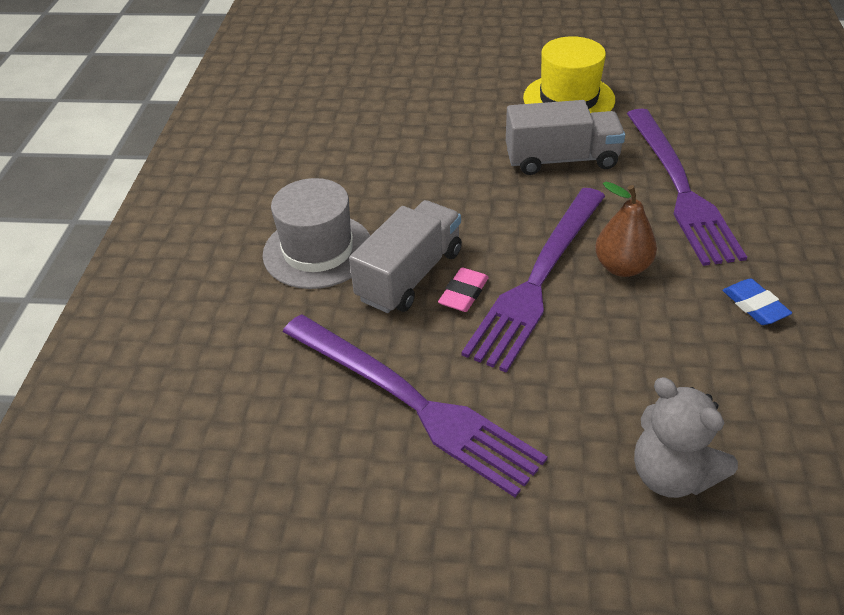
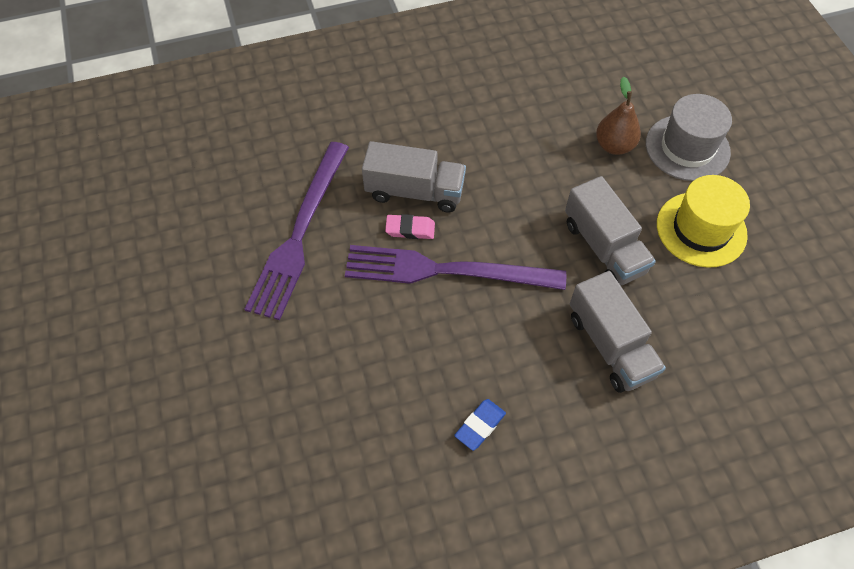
camera: 65 degrees right, 15 degrees up
grey hat [263,178,371,289] -> grey hat moved to [646,94,732,181]
brown pear [595,182,657,277] -> brown pear moved to [596,76,641,155]
purple fork [627,108,747,266] -> grey truck [570,271,666,393]
grey teddy bear [634,377,738,498] -> none

